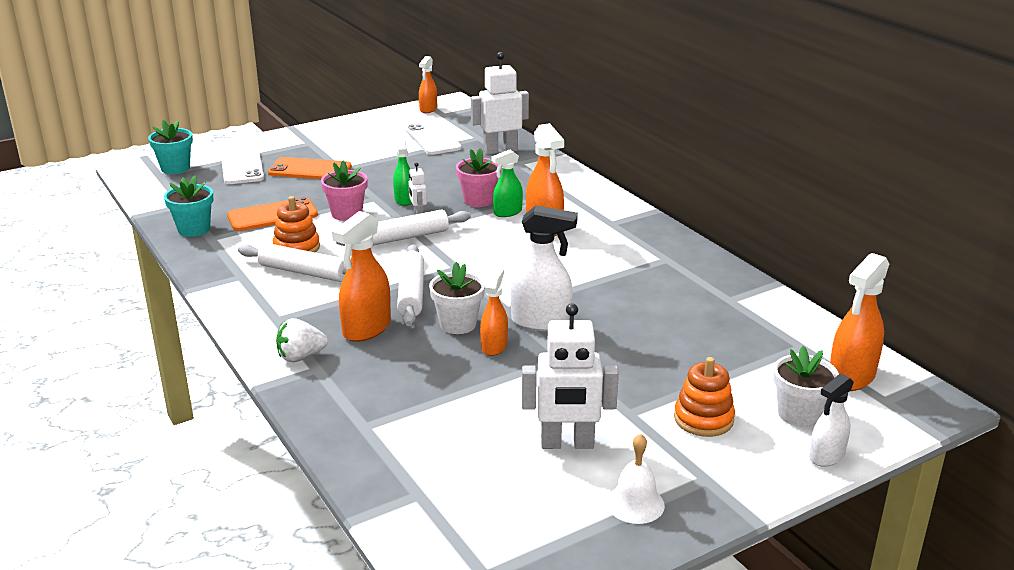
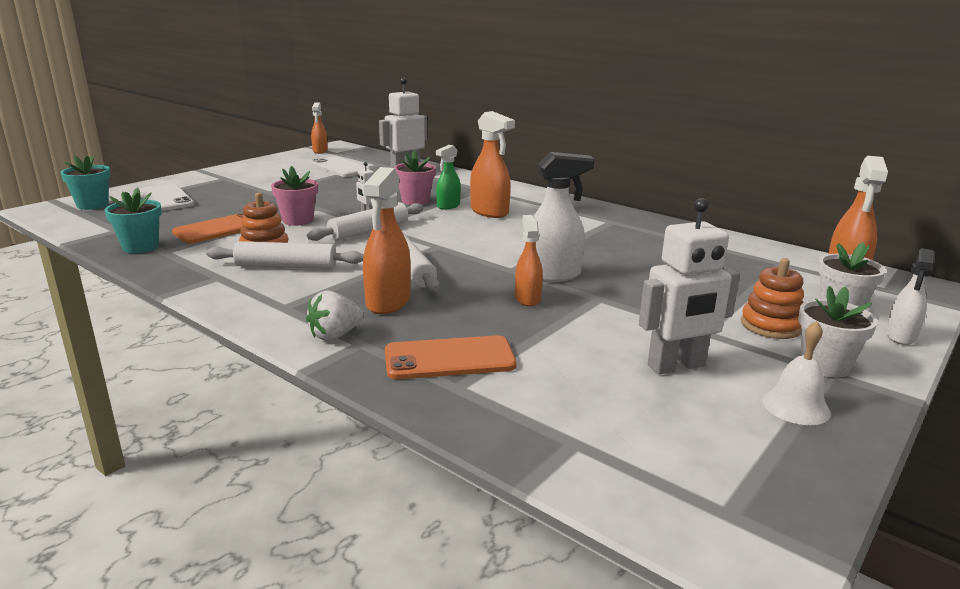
camera: 20 degrees left, 5 degrees down
orange phone [268,157,352,179] -> orange phone moved to [385,335,517,379]
green spray bottle [393,135,412,206] -> none
white flower pot [429,262,485,334] -> white flower pot moved to [798,286,878,377]

